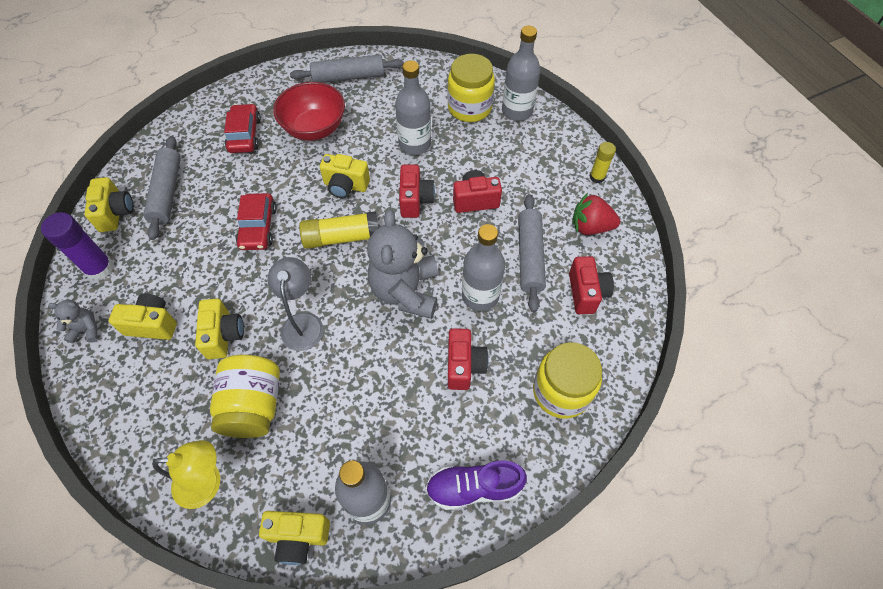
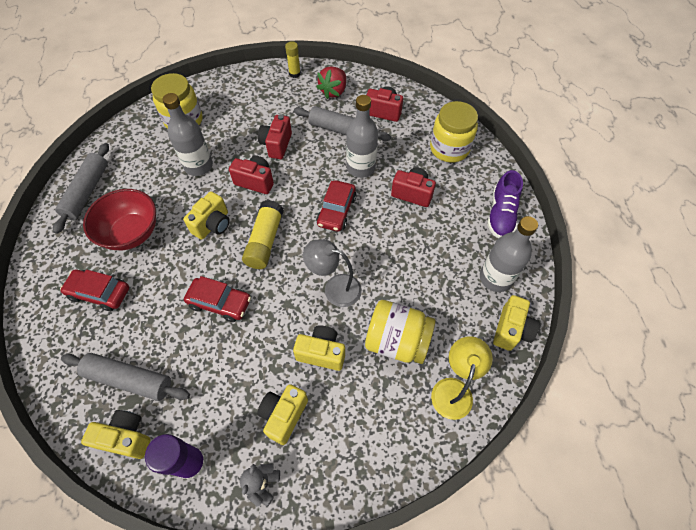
camera: 70 degrees left, 0 degrees up
grey teddy bear [367,210,438,319] -> red car [316,180,356,232]
grey bottle [502,26,540,121] -> none

